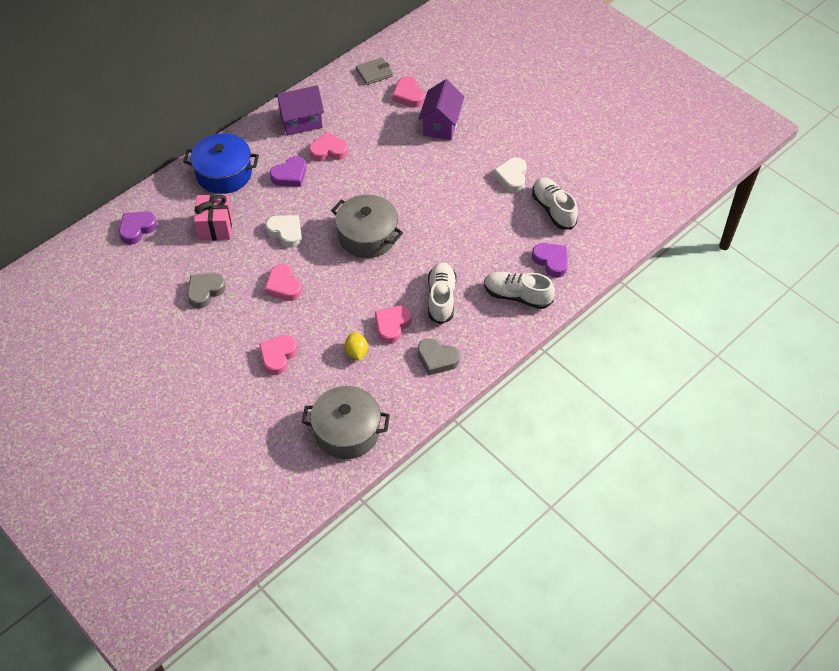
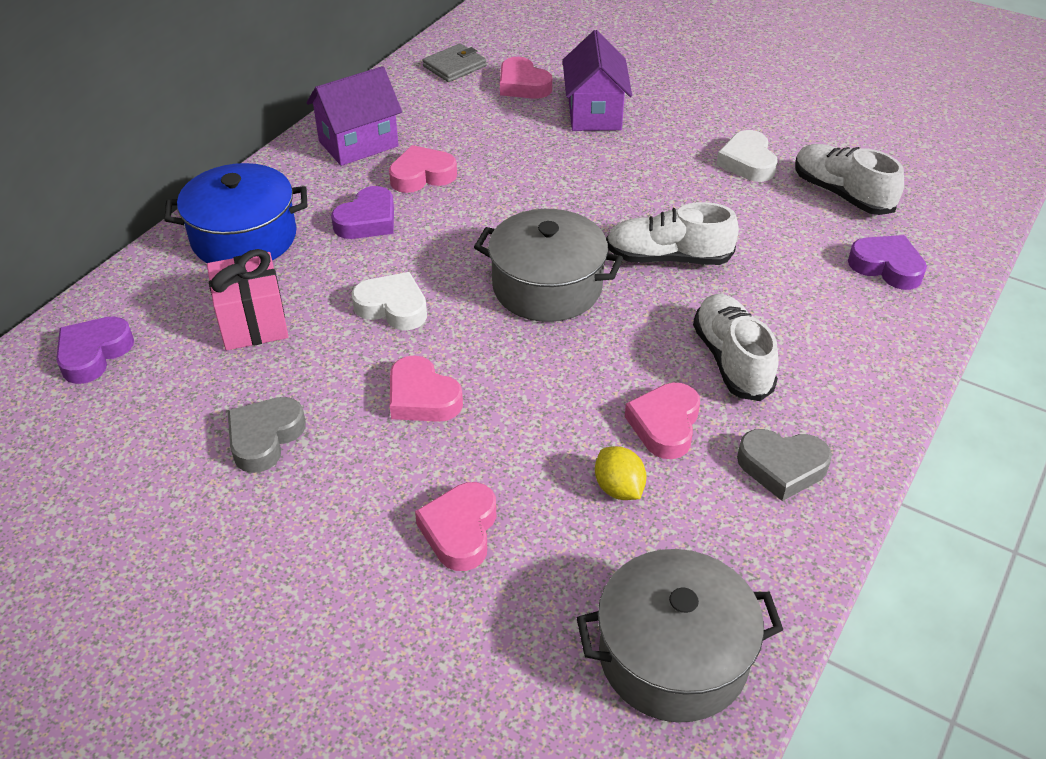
camera: 15 degrees left, 10 degrees down
white shoe [484,272,555,309] -> white shoe moved to [606,202,739,265]

